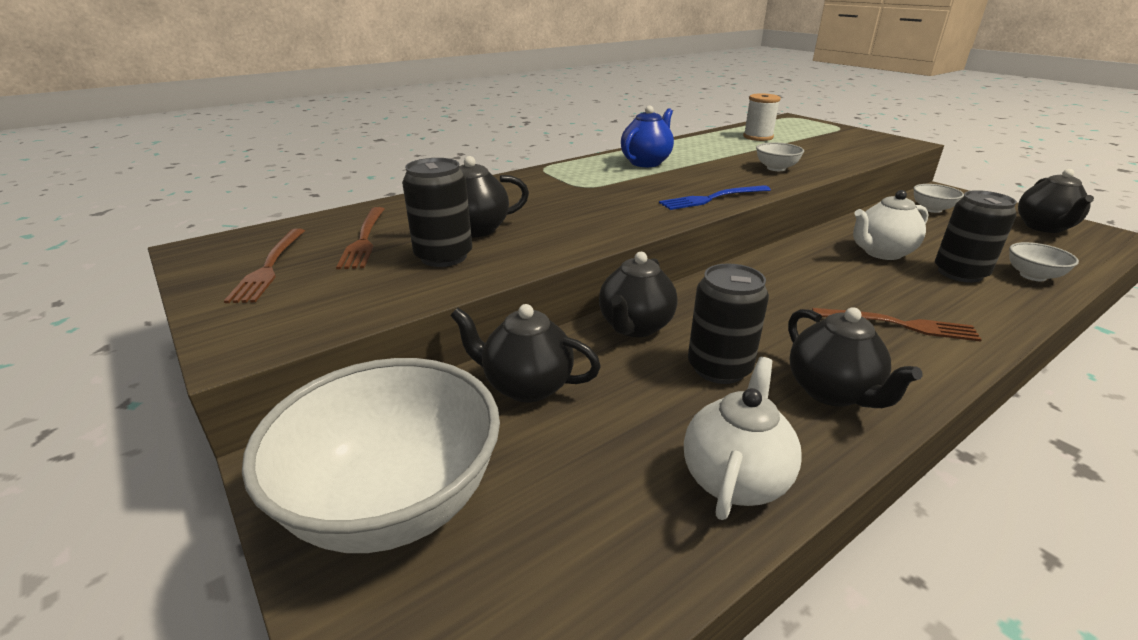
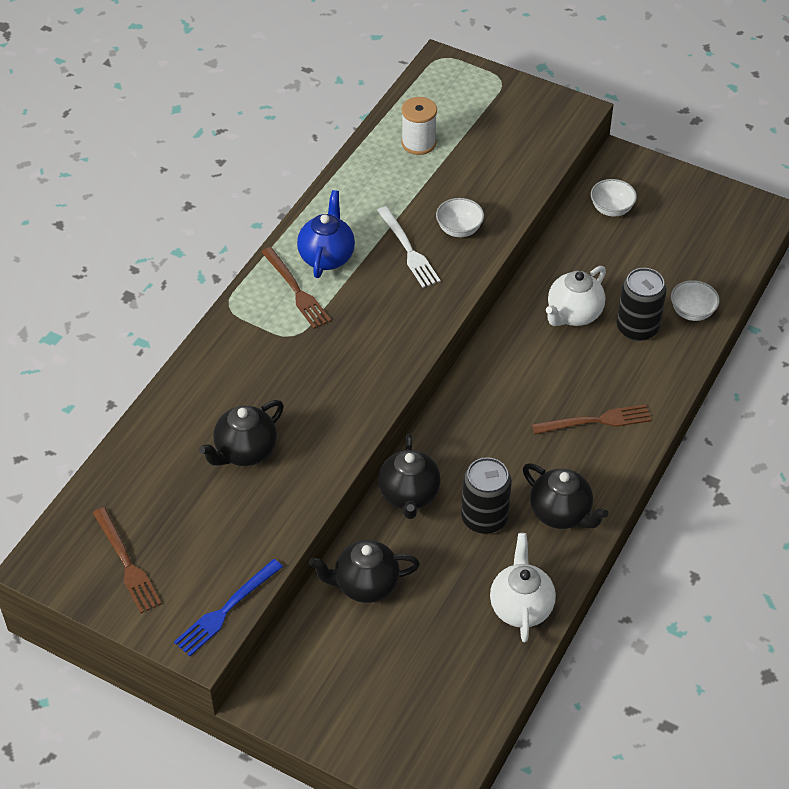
camera: 25 degrees left, 20 degrees up
white bowl [242,358,500,553] -> none
brown fork [336,207,384,269] -> brown fork moved to [261,247,331,329]
black can [402,158,472,267] -> none
blue fork [659,185,771,210] -> blue fork moved to [174,559,283,656]
black teapot [1018,169,1094,233] -> none
none -> white fork [377,206,441,288]

